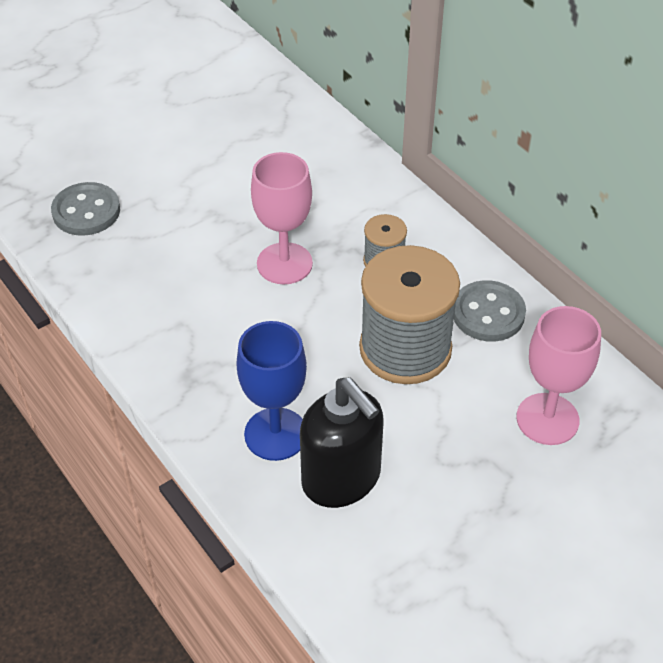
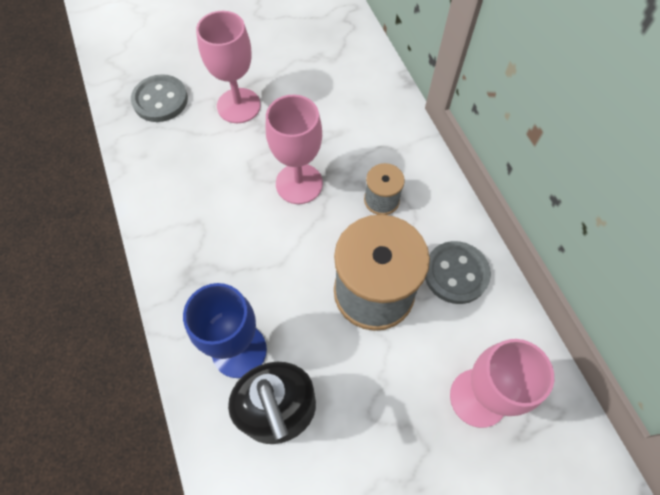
camera: 15 degrees right, 15 degrees up
none -> pink goblet [196,11,261,123]

